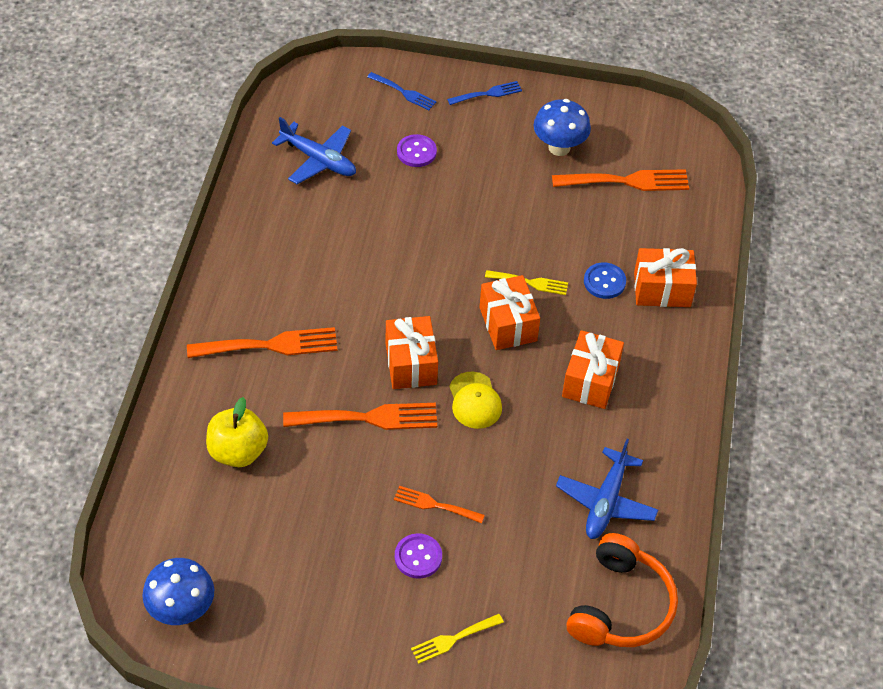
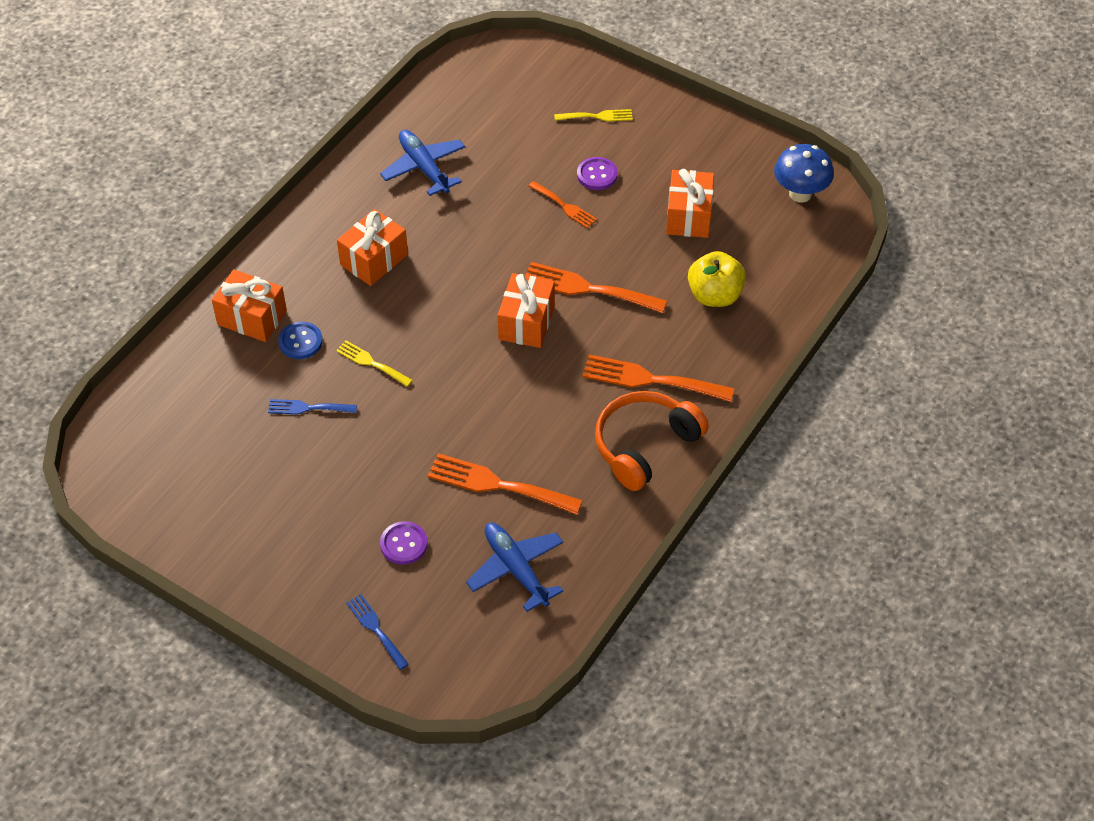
camera: 155 degrees left, 0 degrees up
blue fork [447,81,522,105] -> blue fork moved to [268,399,357,414]
yellow cap [449,371,502,429] -> none
orange gift [479,275,540,350] -> orange gift moved to [666,169,714,238]
blue mushroom [534,99,591,156] -> none
orange fork [552,169,689,191] -> orange fork moved to [427,453,583,515]
blue plane [556,439,658,539] -> blue plane turned 75 degrees counterclockwise [380,130,465,196]
orange headphones [566,533,678,647] -> orange headphones moved to [595,391,709,491]

